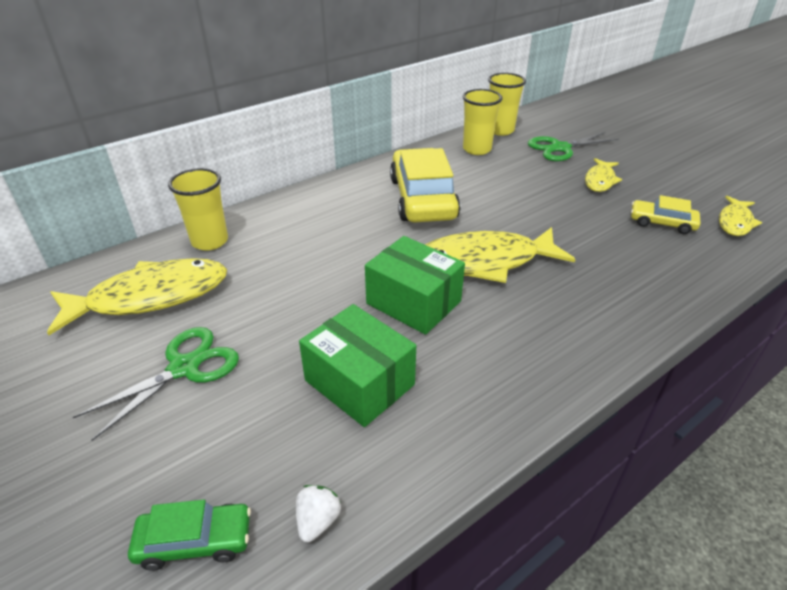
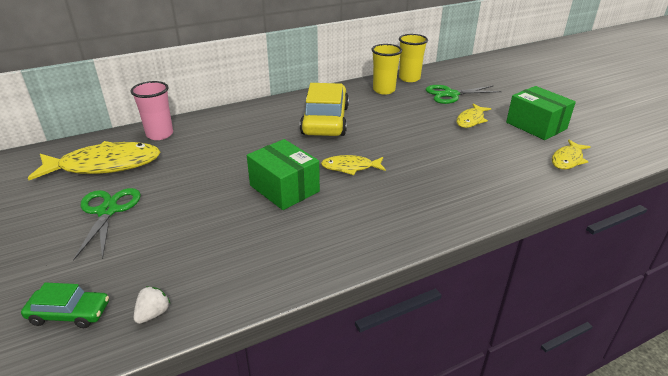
camera: 10 degrees right, 5 degrees down
green scissors [72,327,239,441] -> green scissors turned 60 degrees counterclockwise [73,188,141,261]
yellow cup [168,168,228,250] -> pink cup [131,81,173,140]
green box [299,304,416,427] -> green box moved to [506,86,576,140]
yellow fish [425,227,576,283] -> yellow fish [321,155,386,175], size x0.54
yellow car [631,195,700,234] -> none

